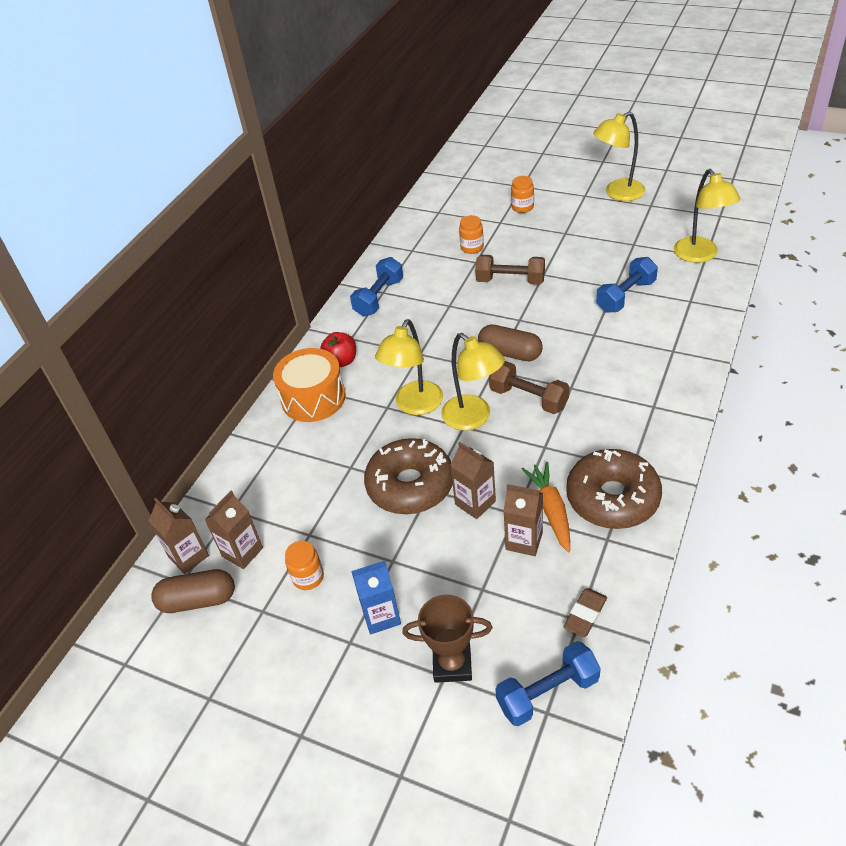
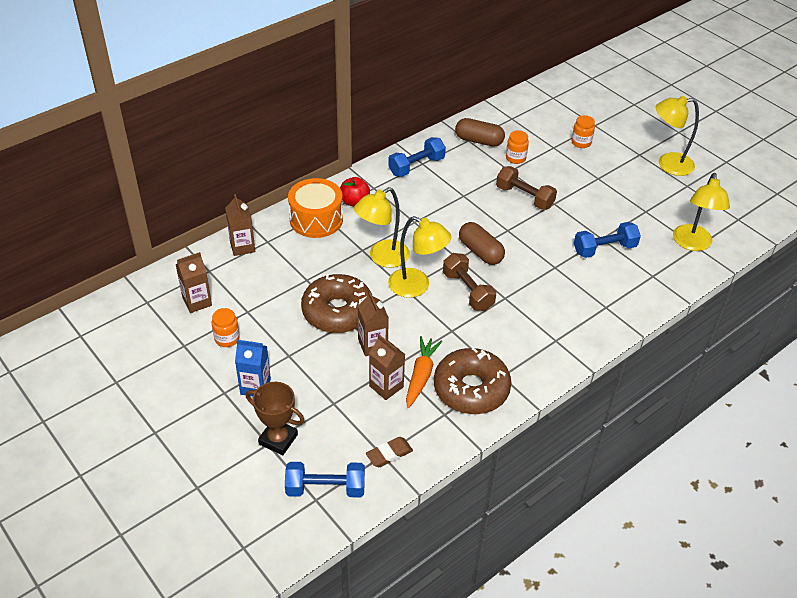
camera: 20 degrees right, 0 degrees up
brown carton [149,498,209,574] -> brown carton moved to [225,194,255,256]
brown capsule [151,569,235,613] -> brown capsule moved to [455,118,505,147]
yellow lamp [441,333,505,431] -> yellow lamp turned 45 degrees counterclockwise [388,216,451,298]

